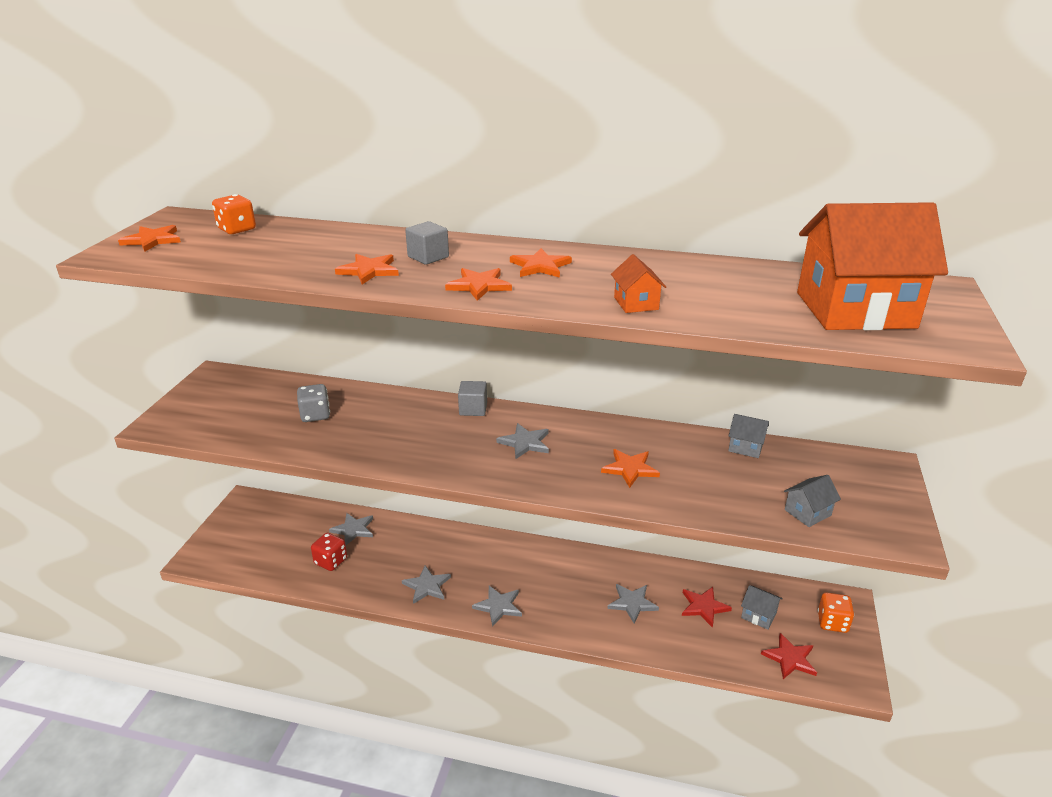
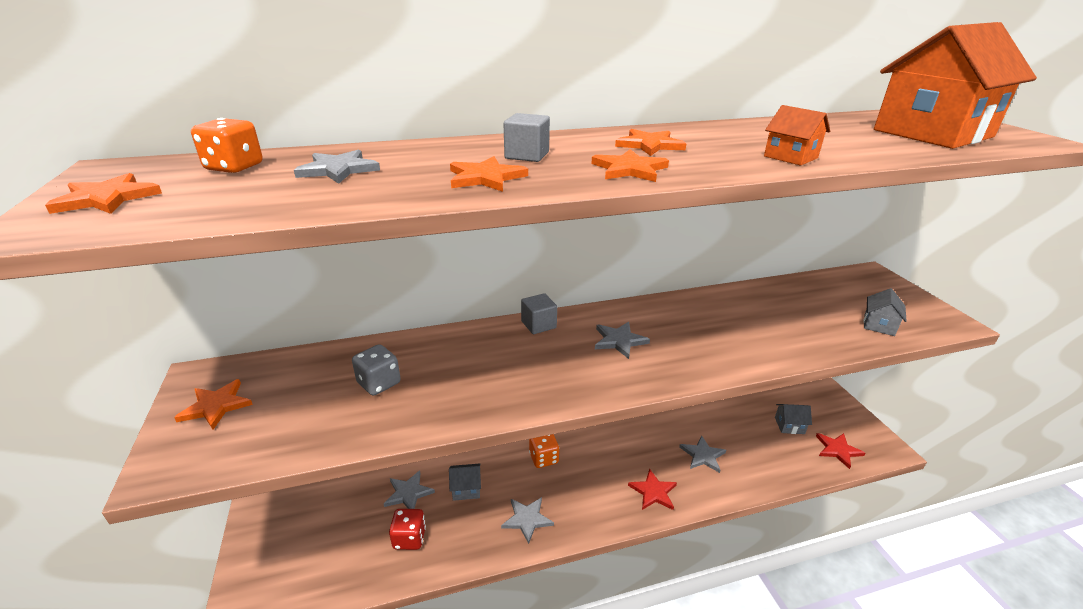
camera: 30 degrees left, 0 degrees up
grey star [472,586,522,627] -> grey star moved to [294,149,380,184]
orange star [601,449,660,488] -> orange star moved to [174,379,253,429]
red star [682,587,732,628] -> red star moved to [628,469,677,510]
grey house [728,414,769,458] -> grey house moved to [449,463,481,501]
orange dice [818,592,854,633] -> orange dice moved to [529,434,559,468]

